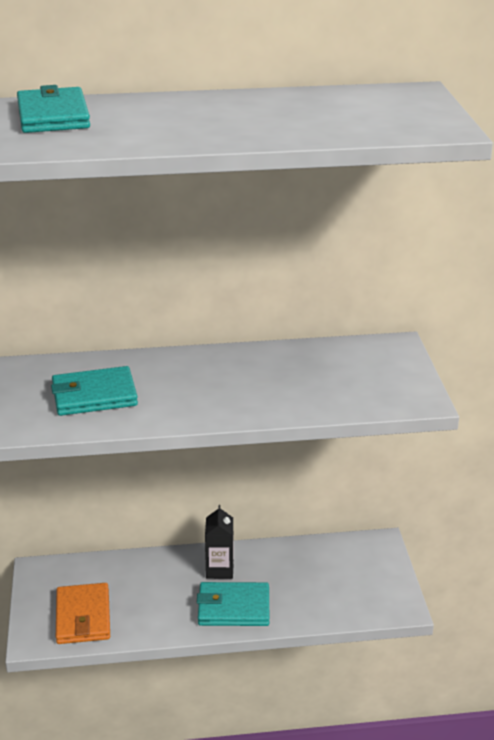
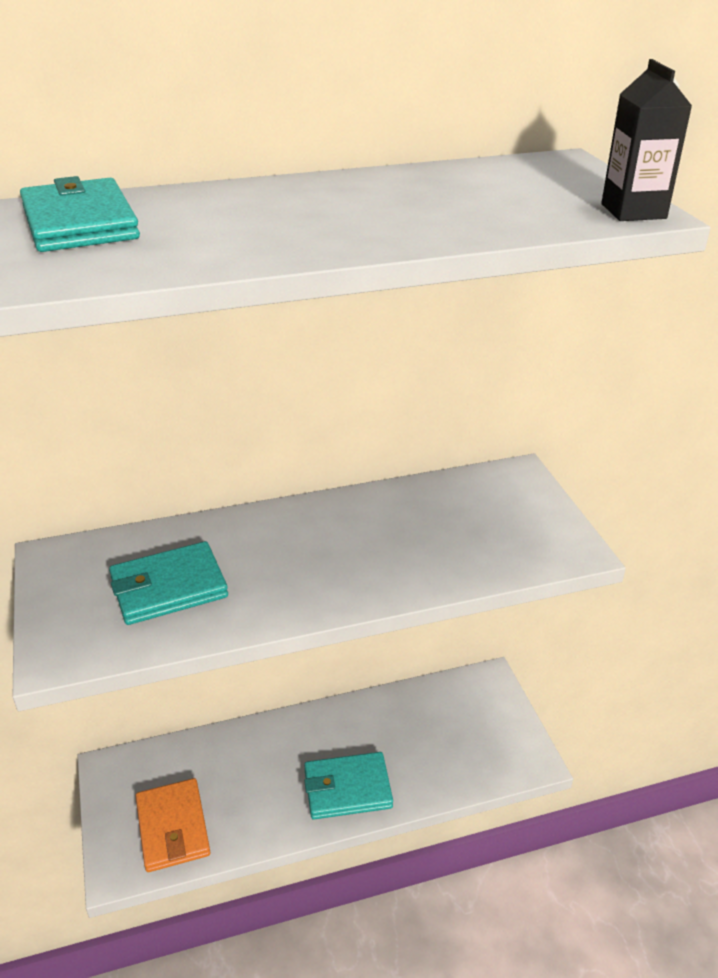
camera: 10 degrees left, 5 degrees up
black carton [205,505,234,579] -> black carton moved to [601,59,692,221]

